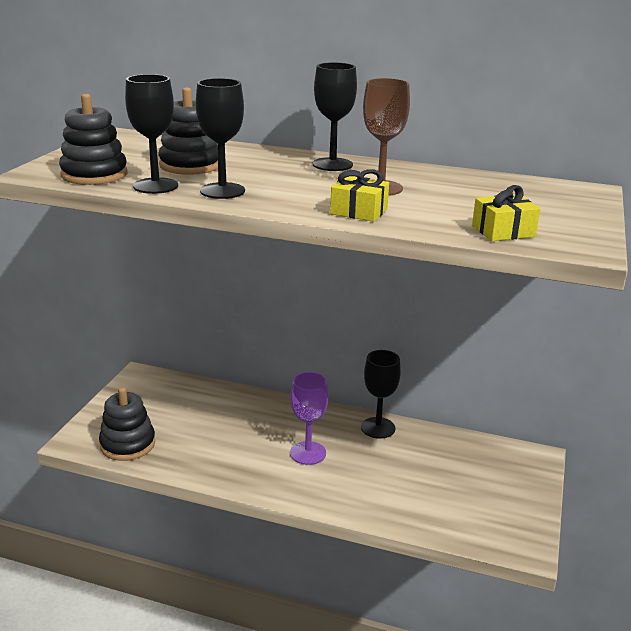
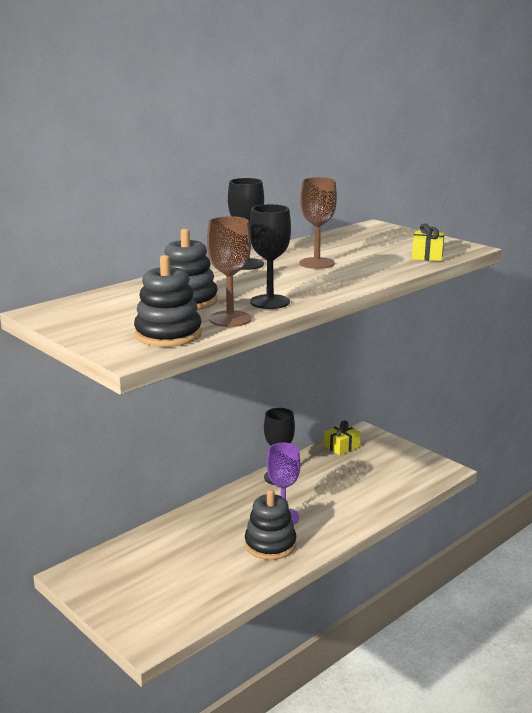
camera: 60 degrees left, 5 degrees down
black stacking toy [99,387,155,461] -> black stacking toy moved to [245,489,296,560]
black goblet [125,74,178,194] -> brown goblet [207,216,251,327]
yellow gift [330,169,389,222] -> yellow gift moved to [324,420,360,455]

